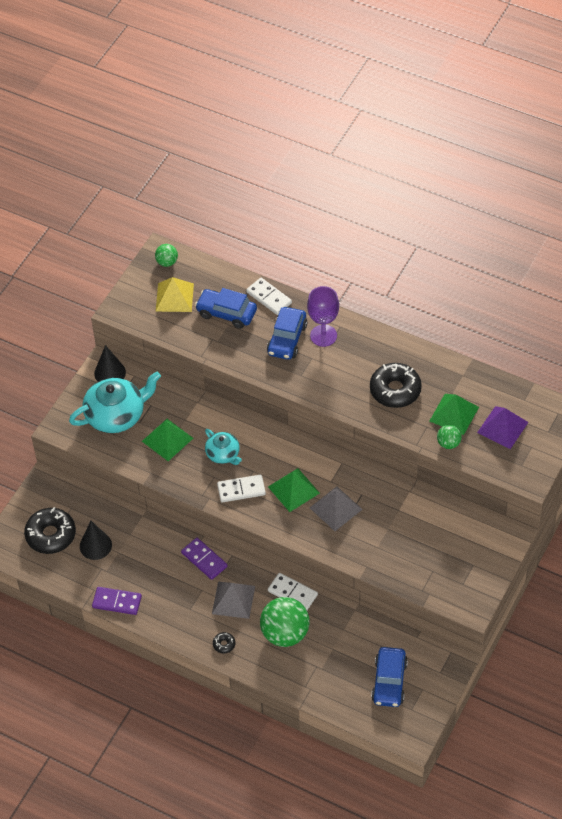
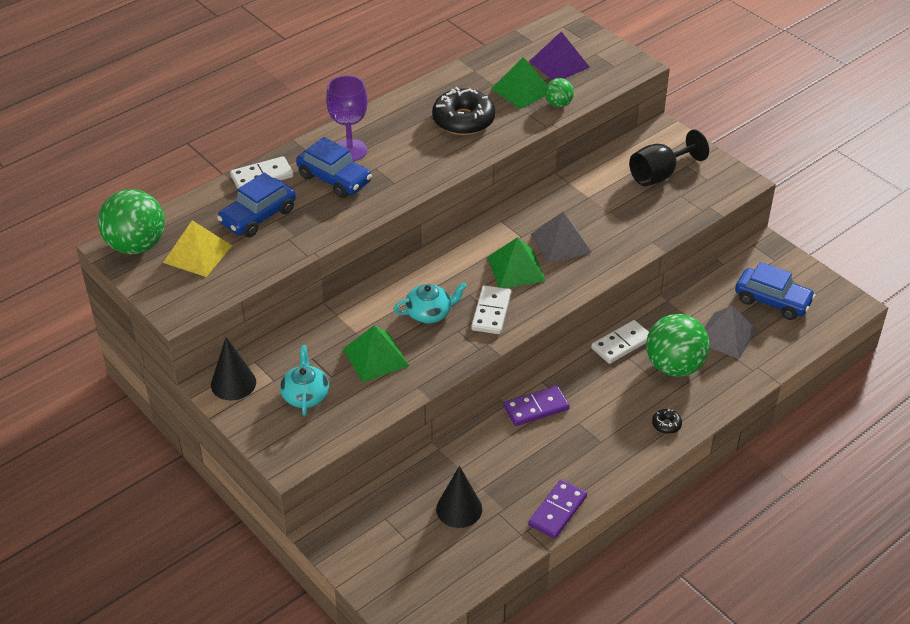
camera: 70 degrees left, 10 degrees down
black donut [24,507,76,554] -> none
turquoise teapot [69,371,161,433] -> turquoise teapot [280,345,329,416], size x0.56
green ball [155,244,178,267] -> green ball [98,189,165,254], size x2.00
grey pyramid [212,581,255,619] -> grey pyramid moved to [704,306,757,359]
none -> black goblet [629,129,709,186]

